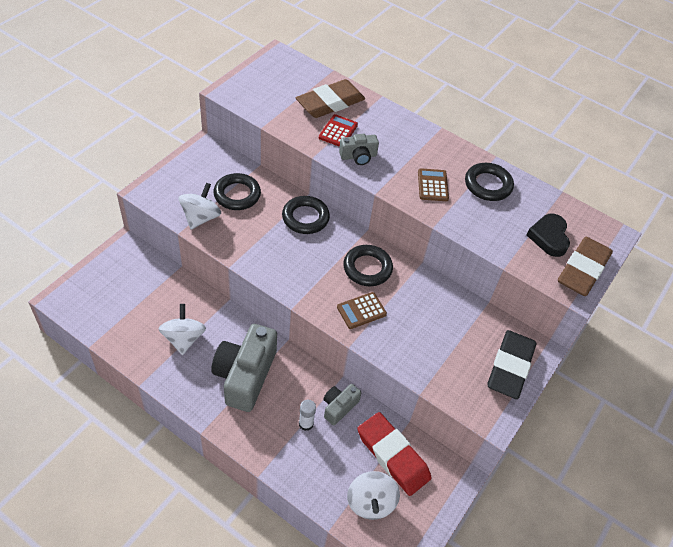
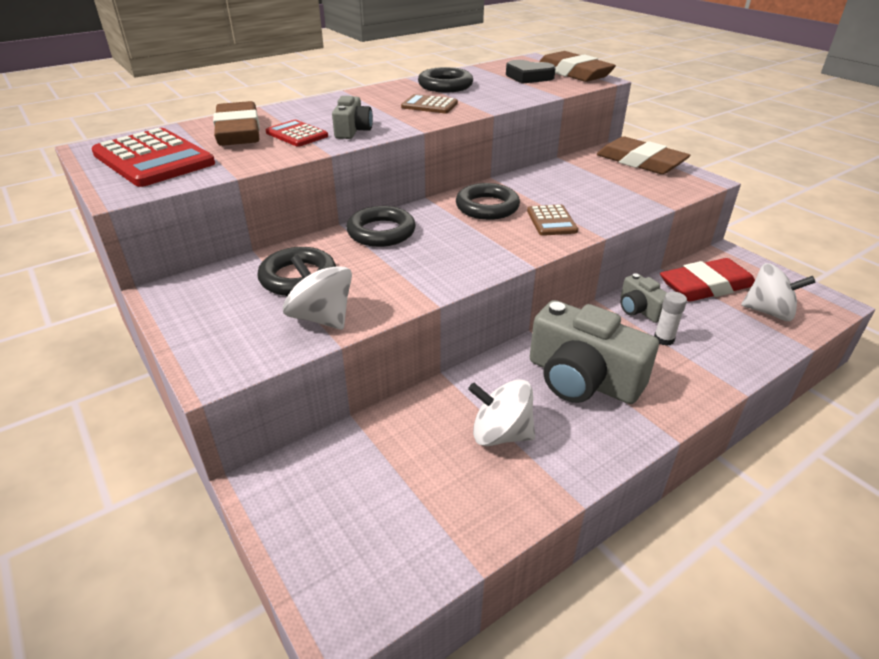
camera: 65 degrees left, 15 degrees down
black eraser [488,330,536,399] -> brown eraser [597,137,690,174]
none -> red calculator [91,128,215,187]

